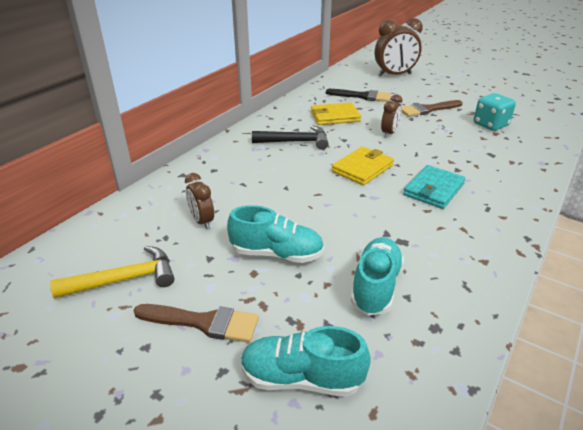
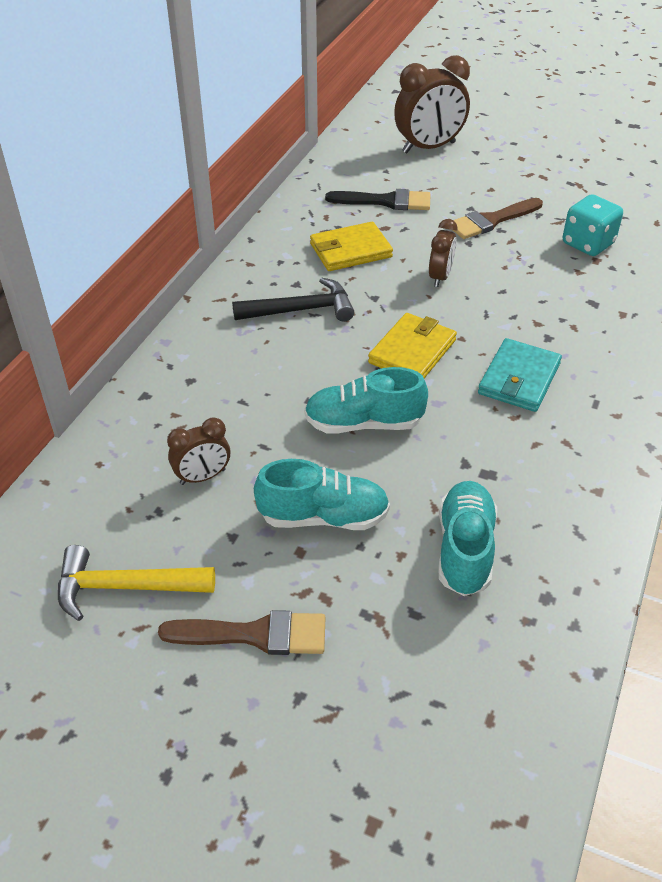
camera: 10 degrees left, 10 degrees up
yellow hammer [50,246,175,299] -> yellow hammer turned 150 degrees counterclockwise [58,545,215,621]
brown clock [185,173,214,229] -> brown clock turned 75 degrees counterclockwise [167,418,230,485]
turquoise shoe [241,326,371,397] -> turquoise shoe moved to [304,367,428,434]

